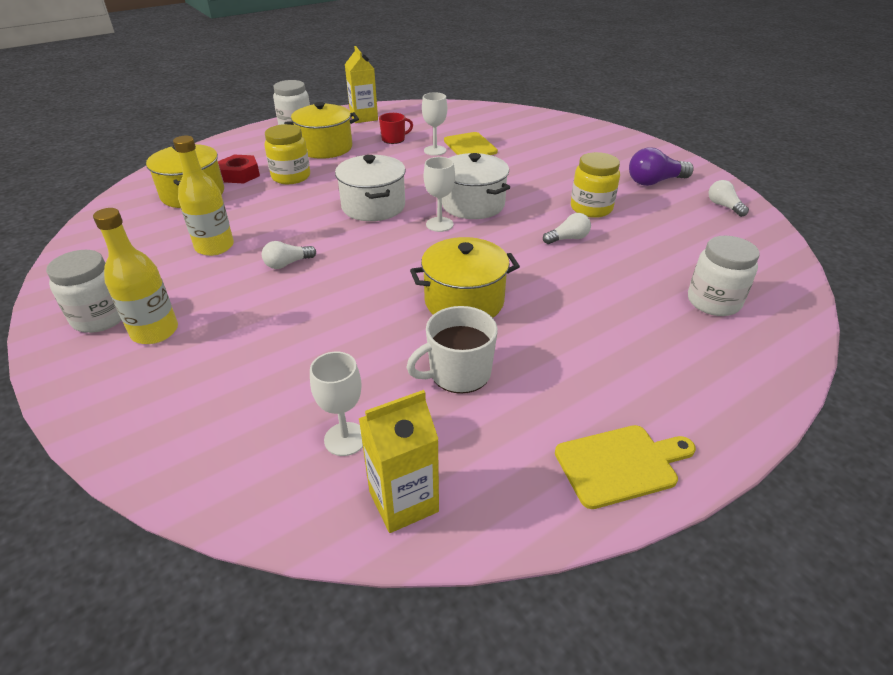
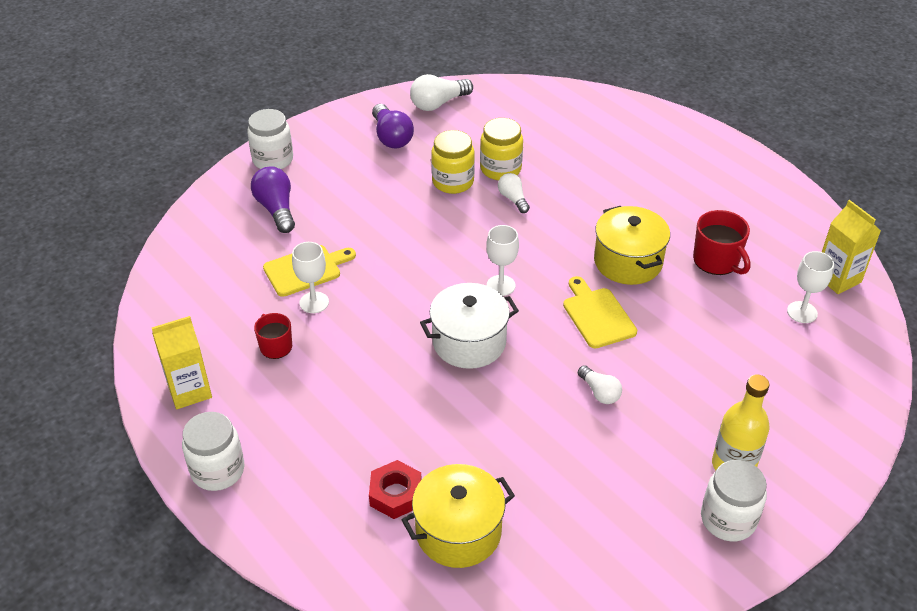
camera: 95 degrees left, 5 degrees up
yellow bottle [173,136,234,256] -> none
yellow jar [265,124,310,184] -> yellow jar moved to [480,118,523,180]
yellow pot [284,102,359,159] -> none
white mug [406,306,498,394] -> red mug [693,210,751,275]
white pot [442,153,510,219] -> none
yellow cutting board [555,425,696,509] -> yellow cutting board moved to [563,276,637,348]
white jar [688,236,760,316] -> white jar moved to [247,109,293,169]
white light bulb [709,180,749,217] -> white light bulb [410,74,473,111], size x1.61
none -> purple light bulb [251,166,295,233]

